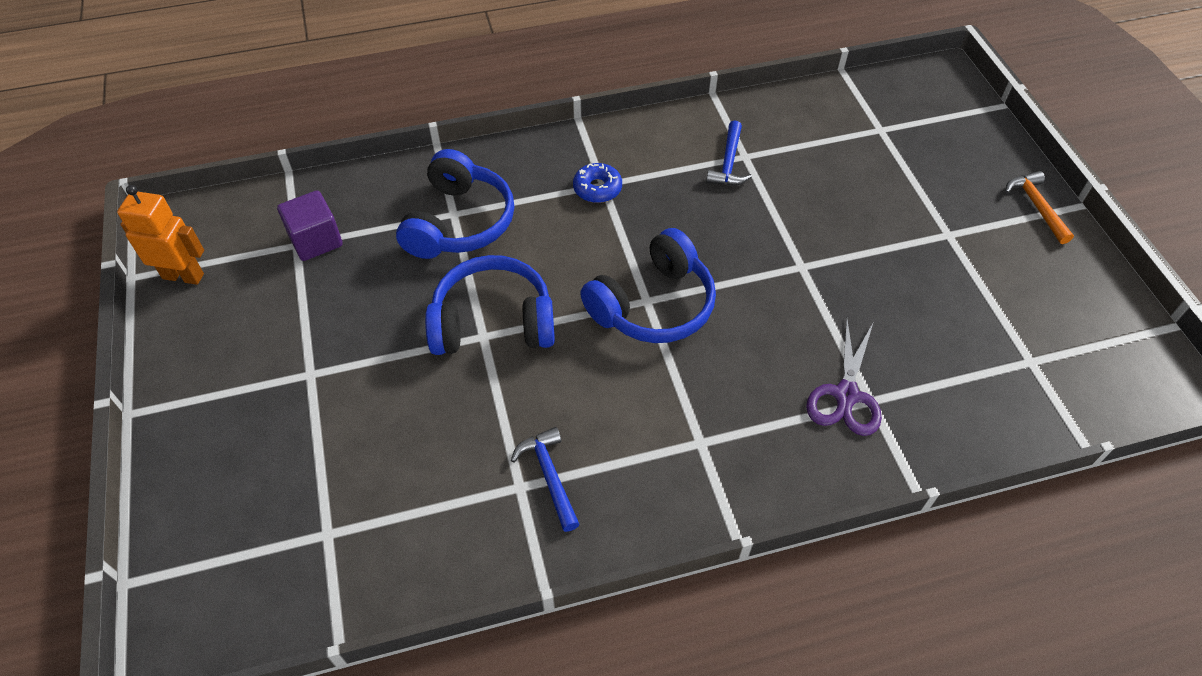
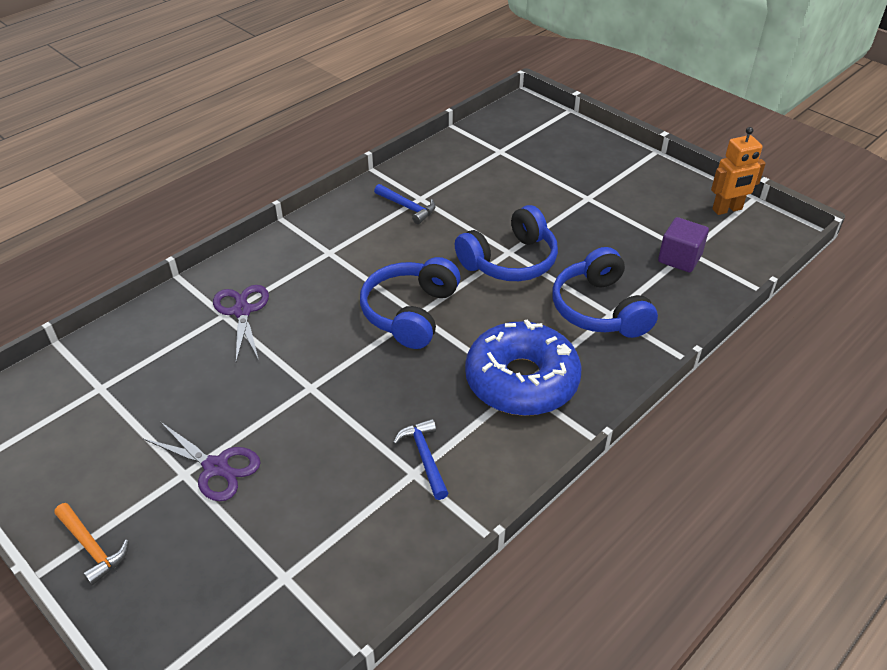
camera: 150 degrees right, 10 degrees down
blue donut [573,163,622,203] -> blue donut [465,319,582,416], size x2.38
none -> purple scissors [143,422,261,501]

